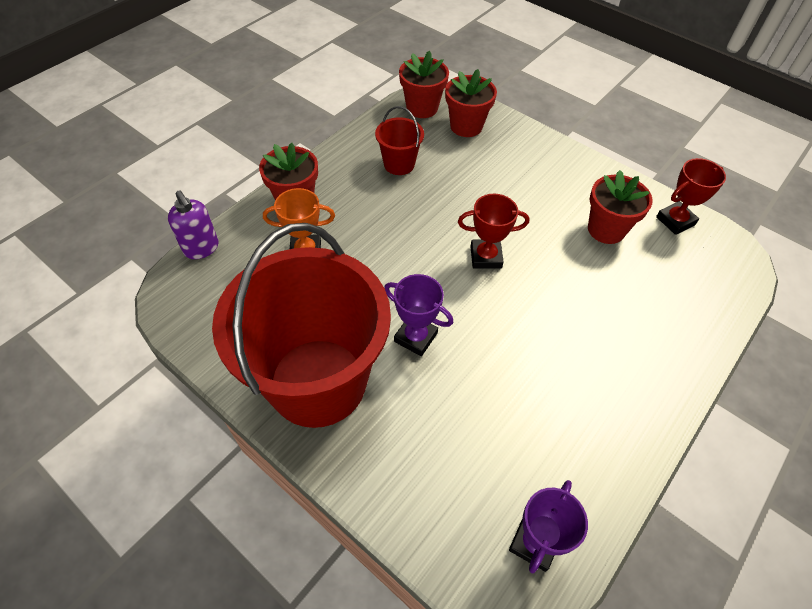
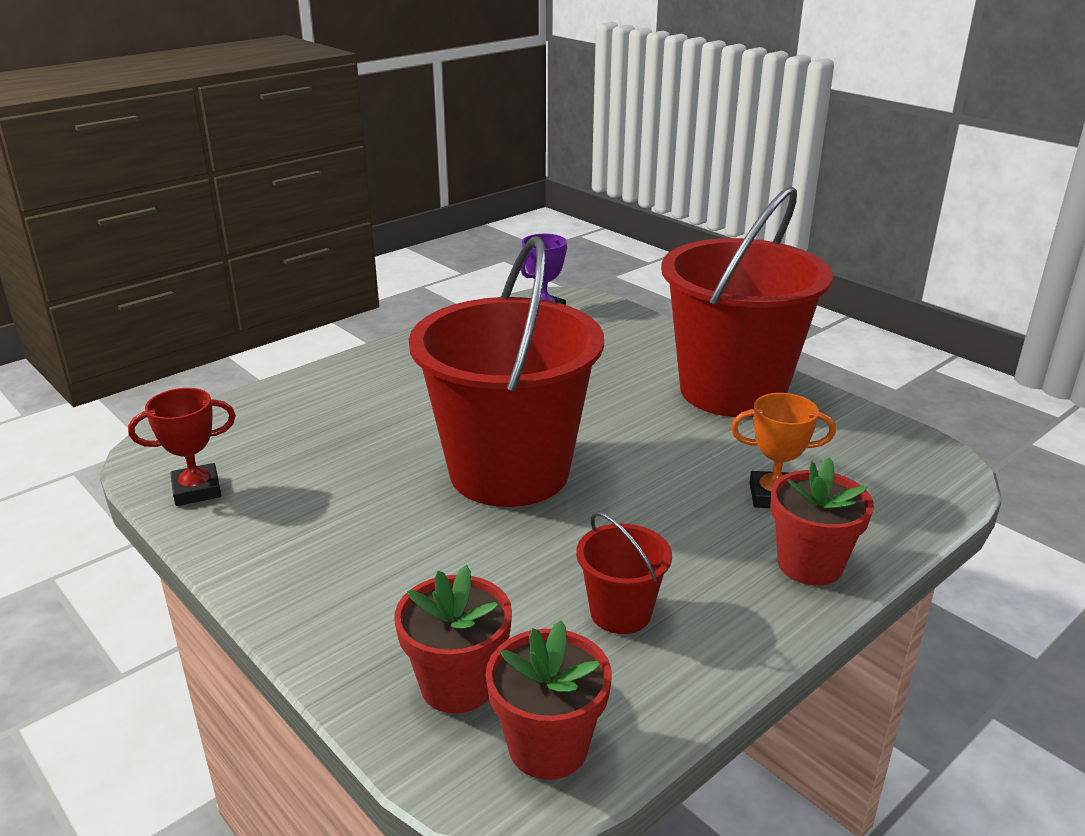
camera: 170 degrees left, 25 degrees down
purple soap dispenser [168,190,219,259] -> none
purple trophy [384,274,453,356] -> none
red trophy [458,194,529,268] -> red bucket [409,236,604,507]
red flower pot [588,170,653,244] -> none

